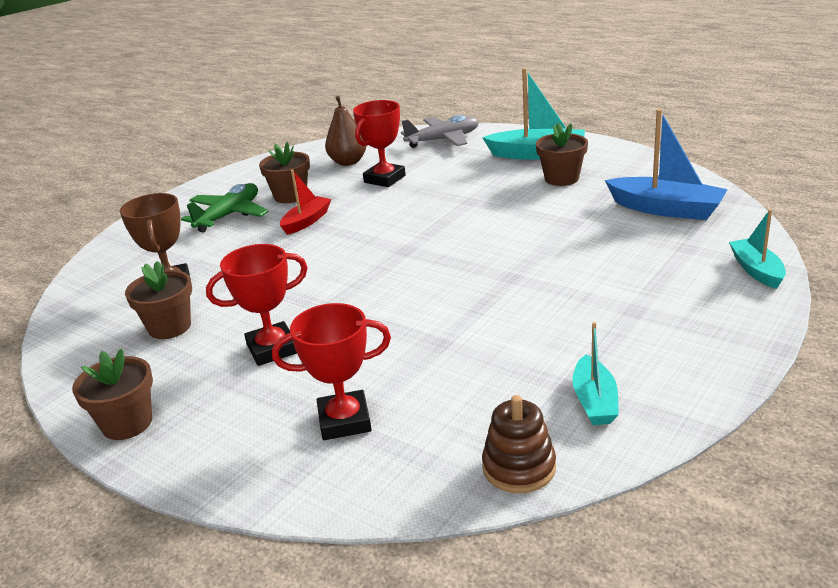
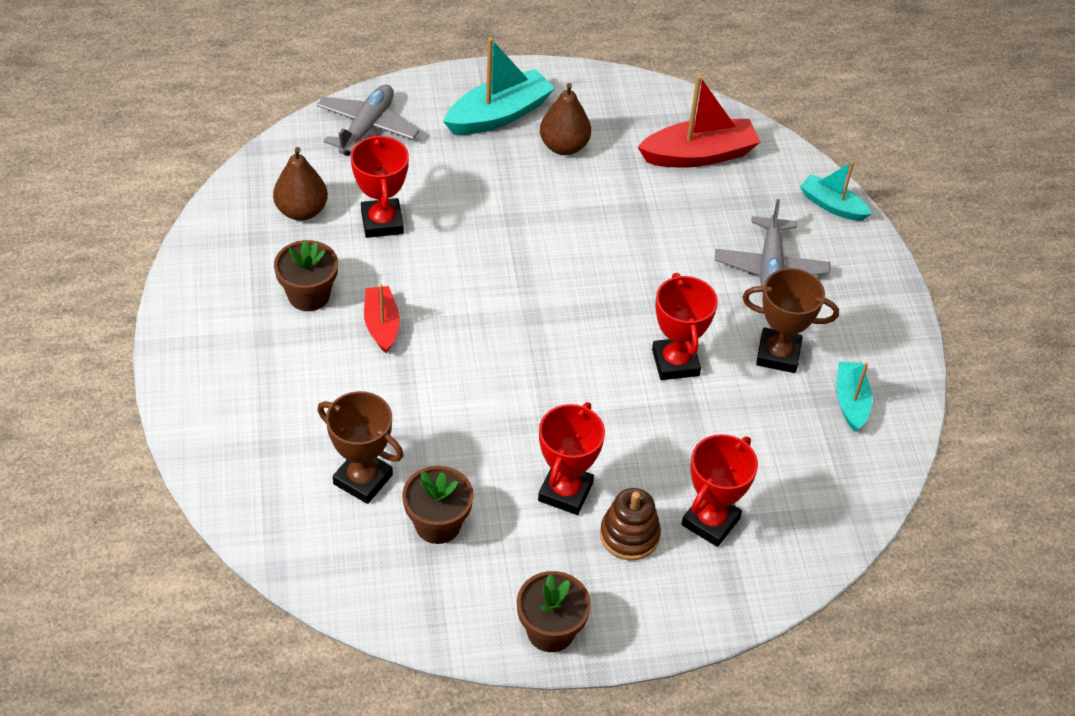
camera: 50 degrees left, 20 degrees up
green plane [181,183,269,233] -> none
brown stacking toy [482,395,556,493] -> brown stacking toy moved to [600,488,661,560]
brown flower pot [536,123,588,186] -> brown pear [540,83,591,155]
turquoise boat [572,322,619,425] -> turquoise boat turned 135 degrees counterclockwise [836,362,872,432]
blue boat [605,109,728,220] -> red boat [638,75,760,168]
none -> red trophy [652,273,718,380]
none -> grey plane [715,199,830,286]
none -> brown trophy [742,268,839,373]

